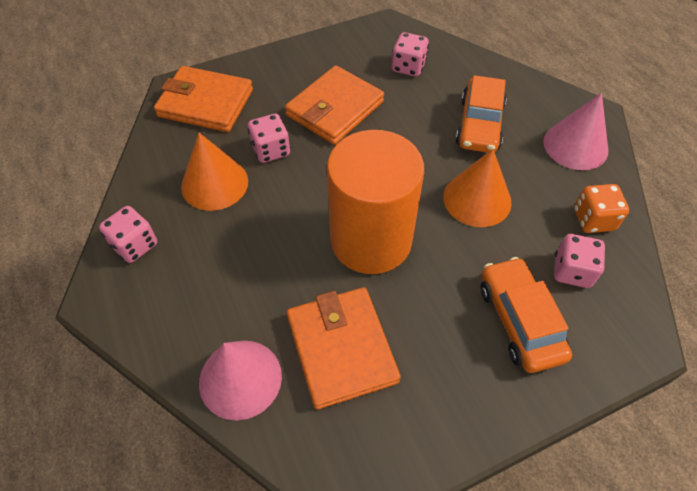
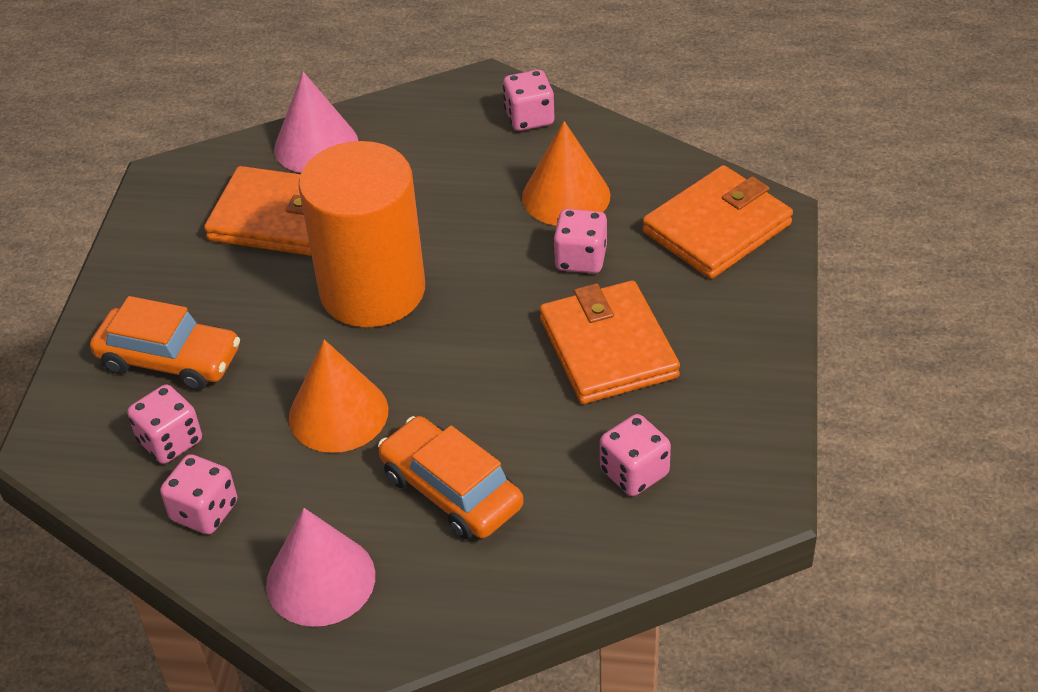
camera: 125 degrees right, 10 degrees down
orange dice [574,184,629,233] -> pink dice [160,454,237,535]

